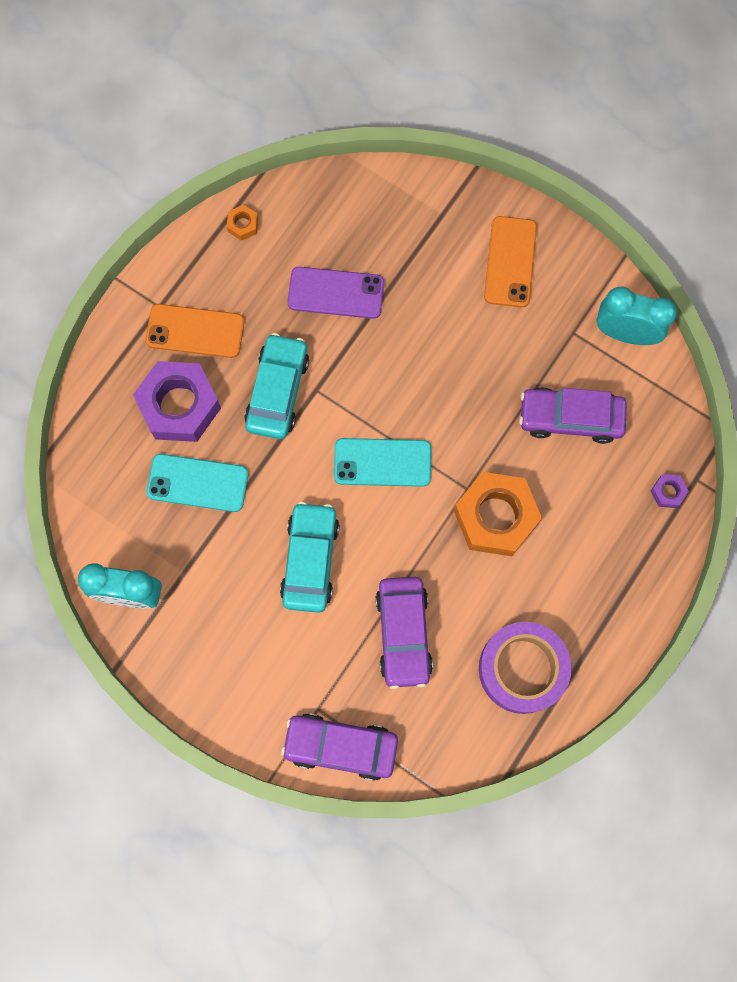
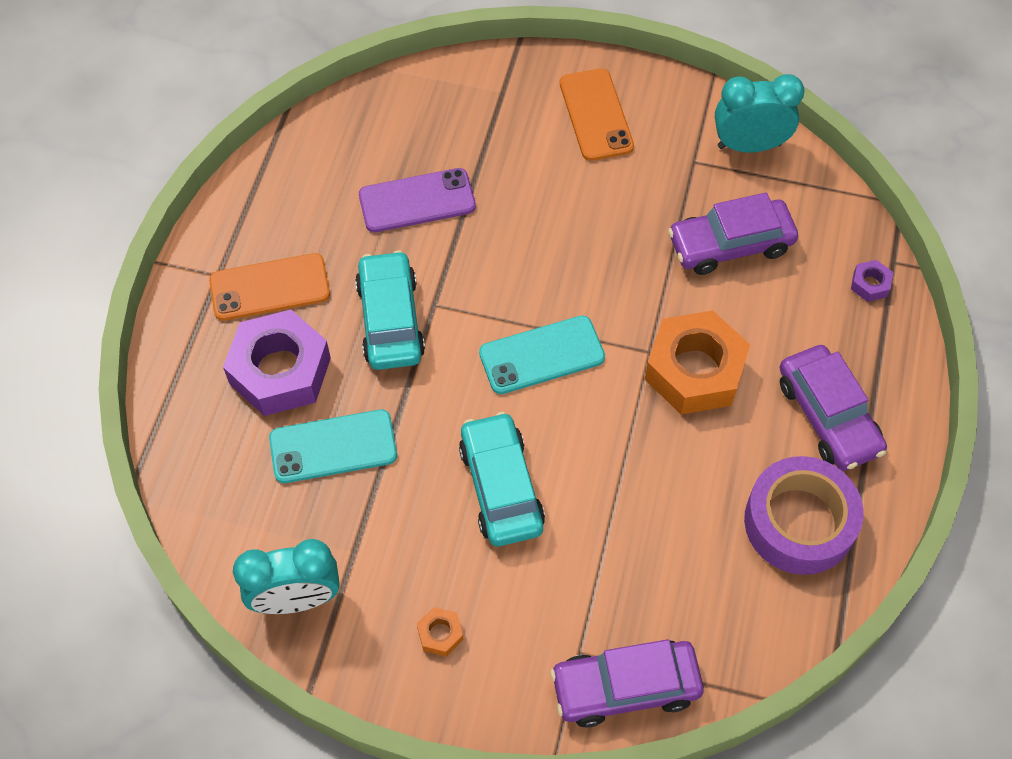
camera: 20 degrees left, 15 degrees down
orange nut [227,205,258,241] -> orange nut moved to [417,607,463,657]
purple car [376,577,433,689] -> purple car moved to [780,345,887,471]

